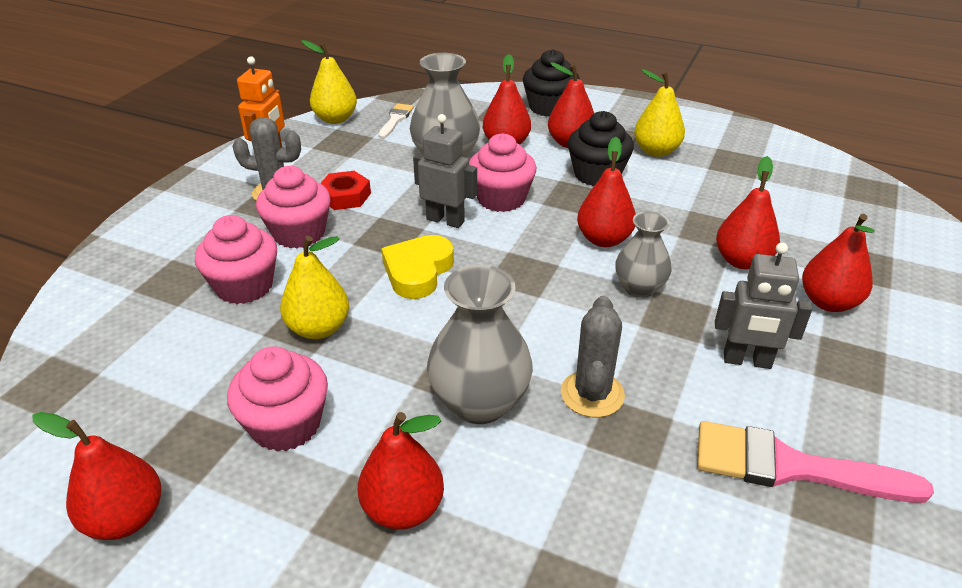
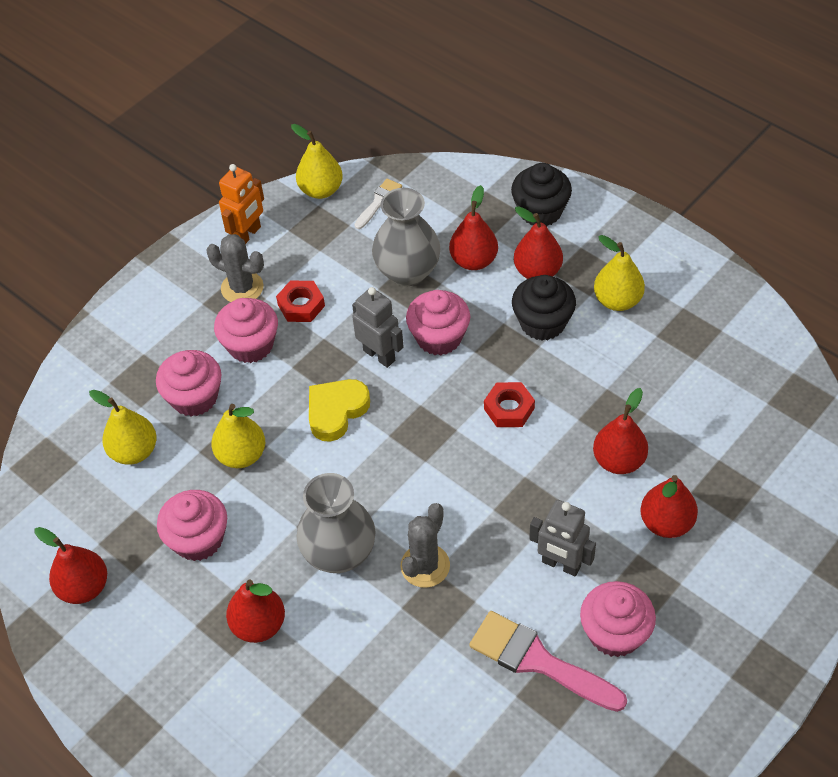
camera: 20 degrees right, 15 degrees up
red pear [577,137,636,247] -> red nut [484,382,535,427]
grey vase [615,211,672,298] -> none
none -> yellow pear [89,390,157,465]
none -> pink cupcake [580,581,656,657]

